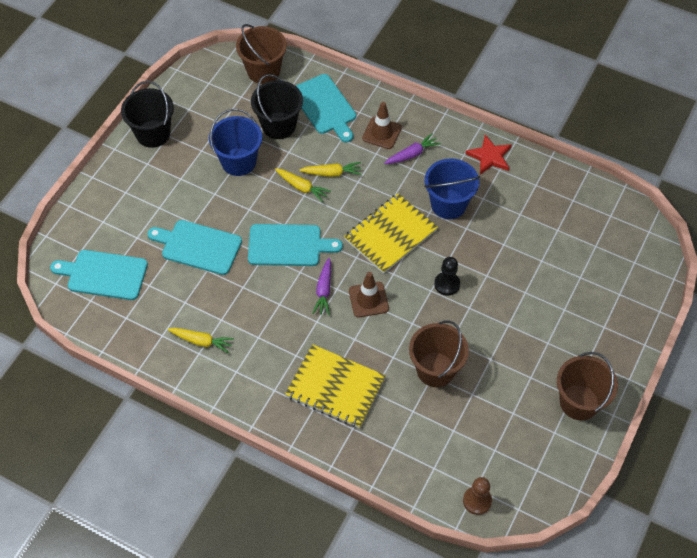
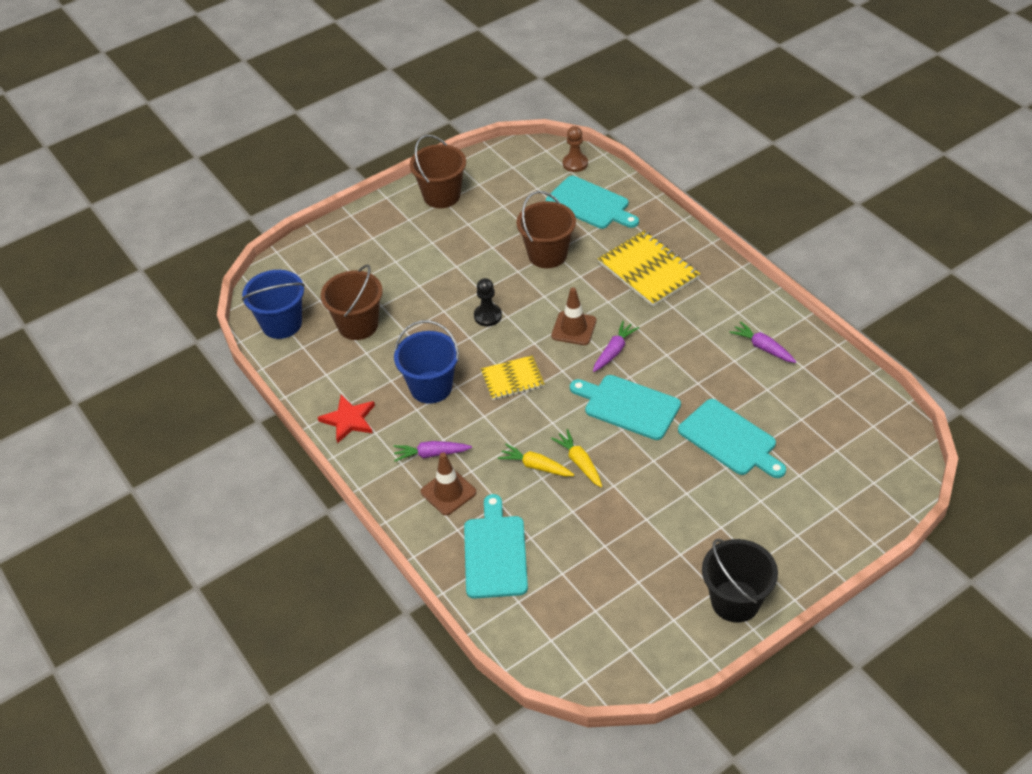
camera: 150 degrees left, 10 degrees down
turquoise cutting board [50,250,148,300] -> turquoise cutting board moved to [546,176,639,229]
yellow carrot [168,328,234,353] -> purple carrot [729,321,796,363]
blue bucket [209,109,262,176] -> blue bucket moved to [242,270,305,339]
brown bucket [236,24,287,84] -> brown bucket moved to [321,265,383,340]
black bucket [251,74,303,139] -> none
yellow notebook [344,193,438,274] -> yellow notebook [481,355,545,400], size x0.62

